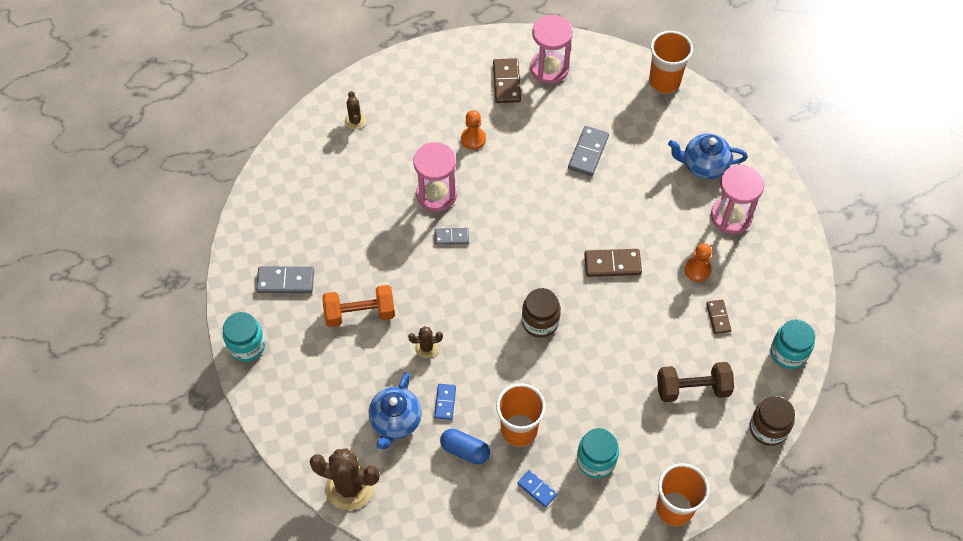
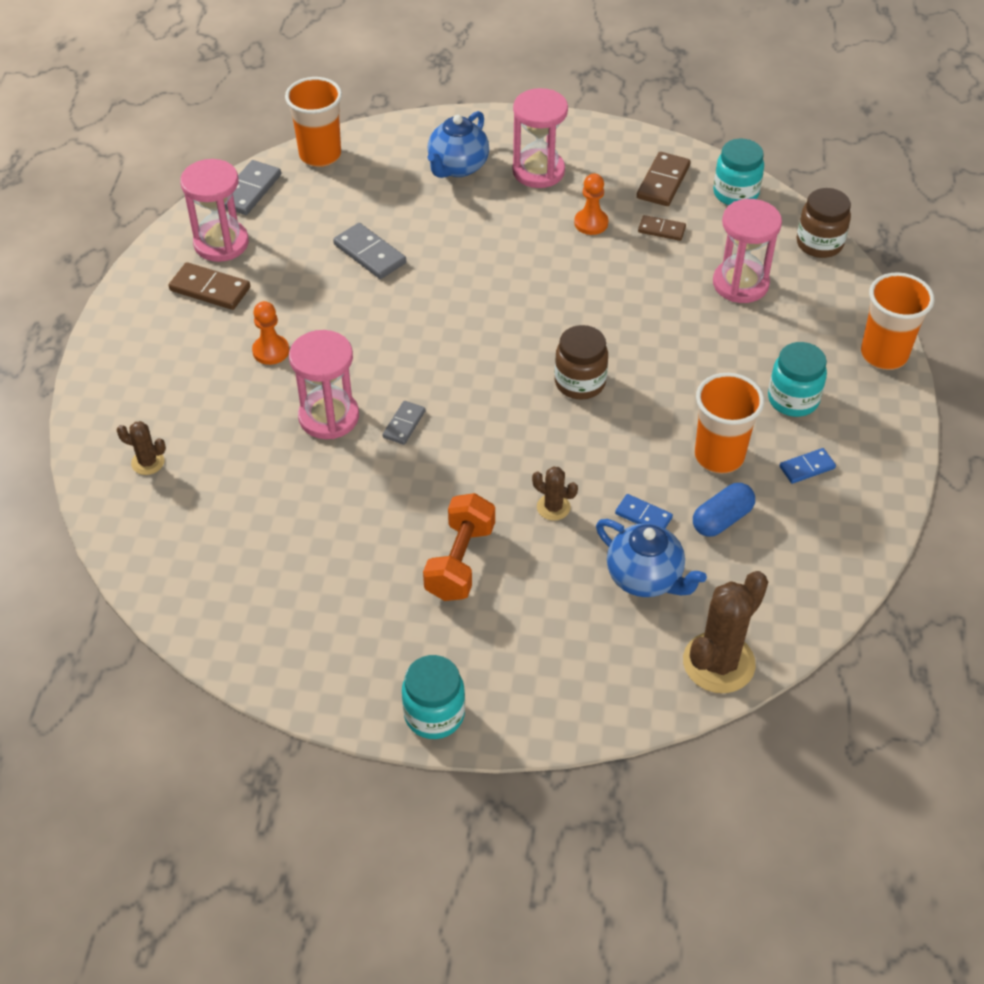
camera: 65 degrees left, 10 degrees down
grey domino [256,266,314,293] -> grey domino moved to [225,160,281,215]
brown cactus [408,326,443,358] -> brown cactus turned 75 degrees counterclockwise [532,466,578,521]
brown domino [584,249,642,277] -> brown domino moved to [637,152,691,206]
brown dumbbell [657,362,734,402] -> pink hourglass [713,199,782,303]

